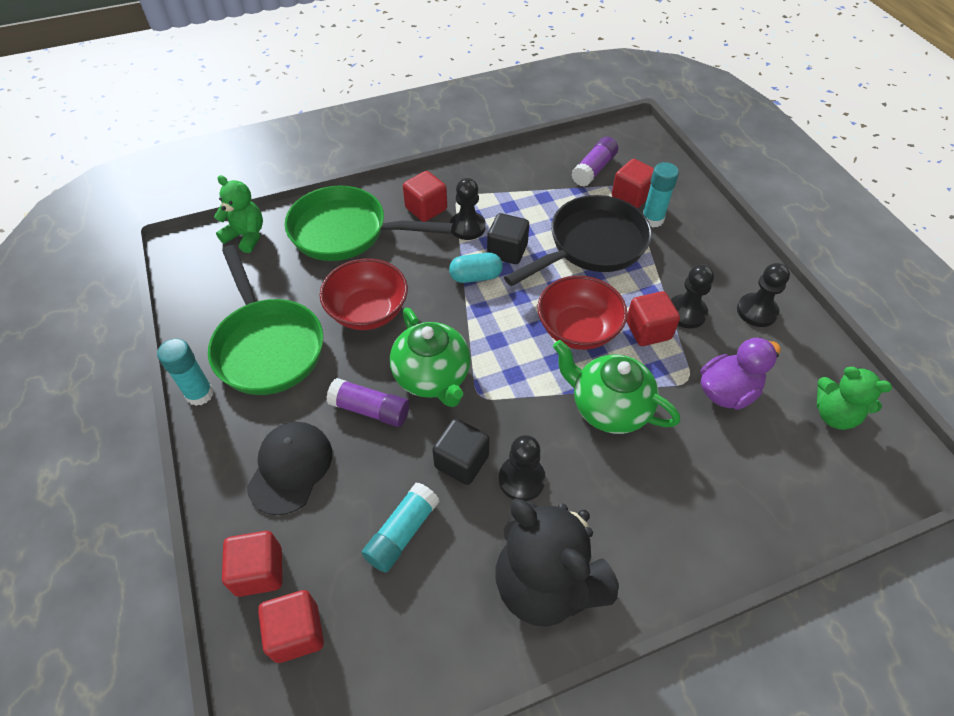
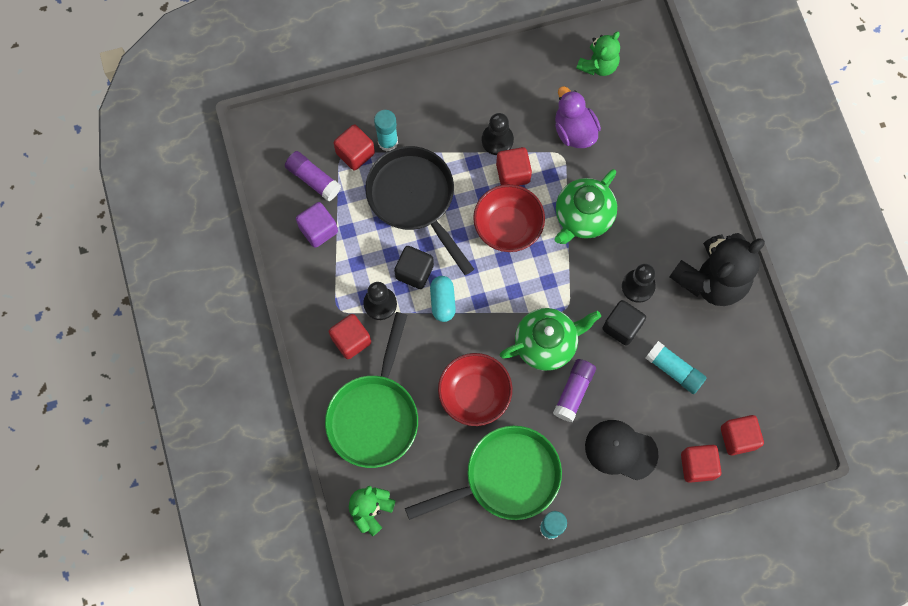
camera: 85 degrees left, 20 degrees up
black pawn [737,263,790,327] -> none
none -> purple cube [296,202,338,248]

